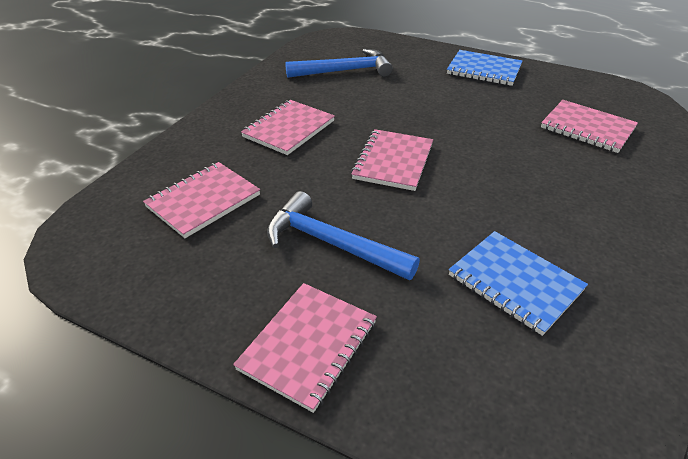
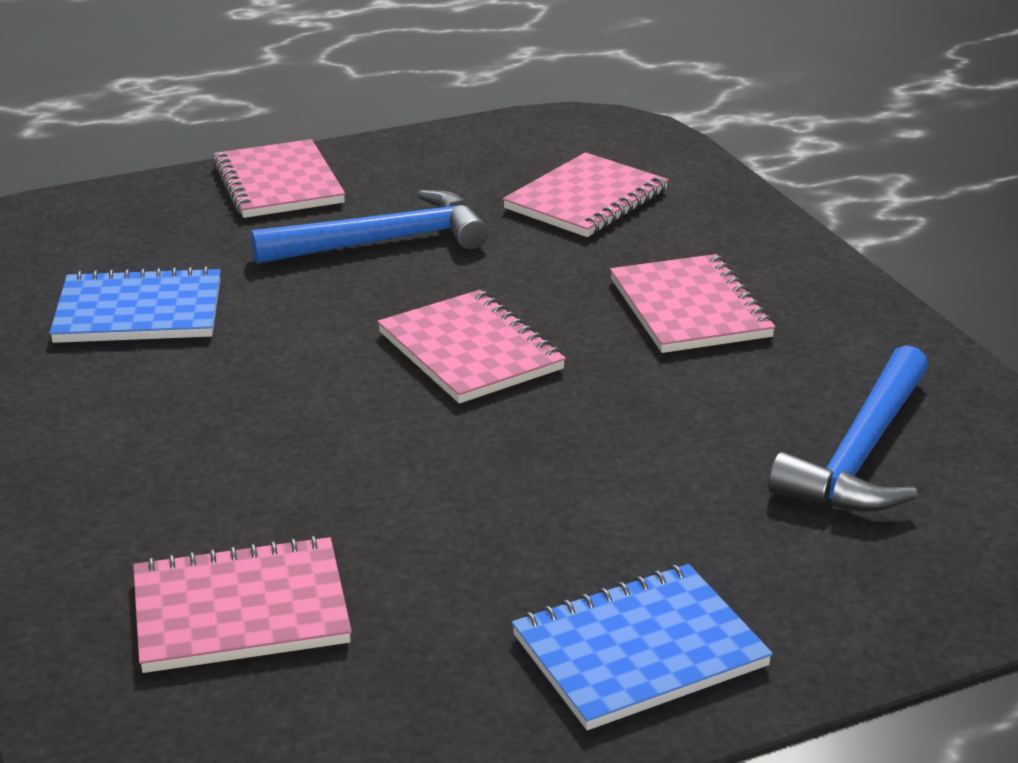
camera: 130 degrees right, 10 degrees down
pink notebook [143,162,260,238] -> pink notebook turned 45 degrees clockwise [503,152,669,237]

